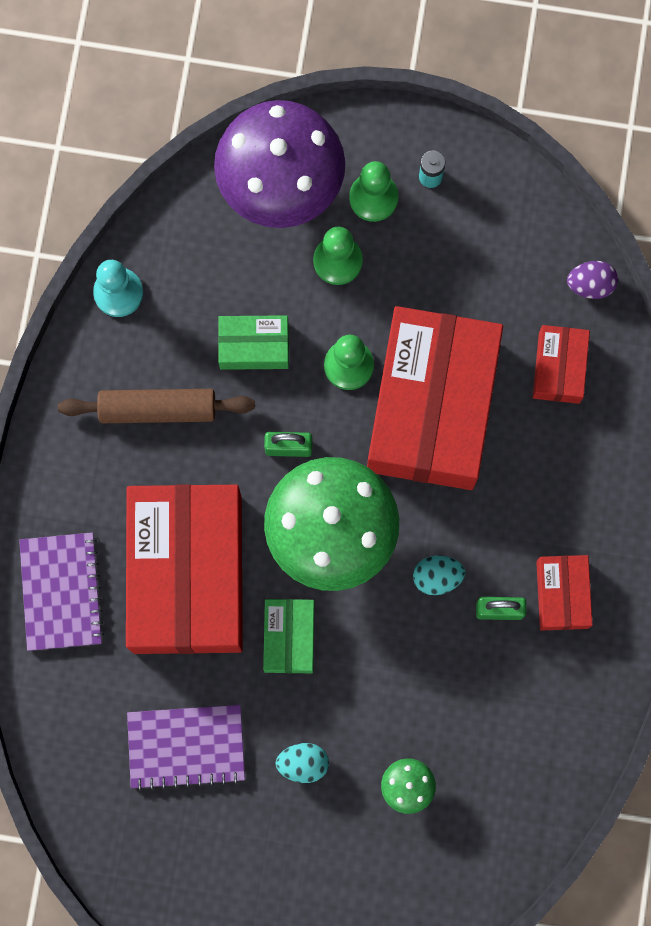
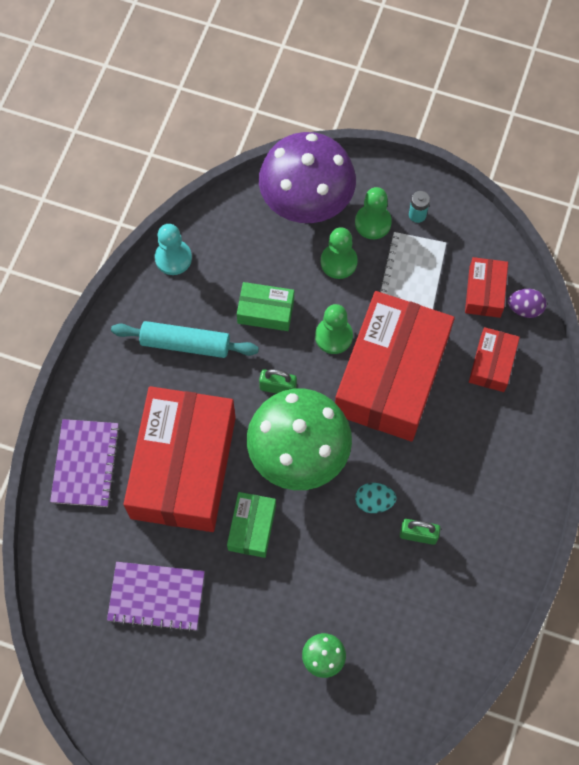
camera: 10 degrees right, 10 degrees down
brown rolling pin [58,389,255,423] -> turquoise rolling pin [111,321,259,358]
turquoise egg [275,743,329,783] -> none
red box [536,555,593,631] -> red box moved to [465,257,508,318]
none -> white notebook [379,232,447,309]

